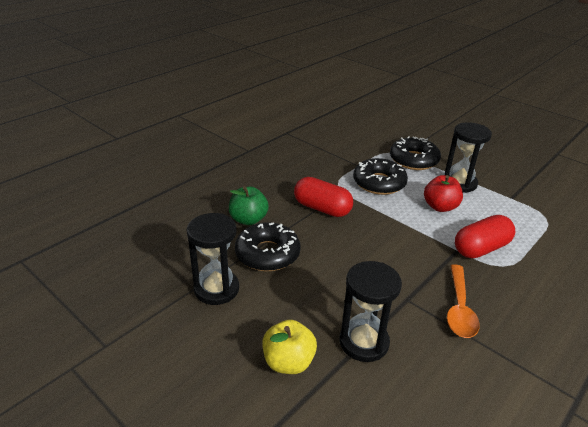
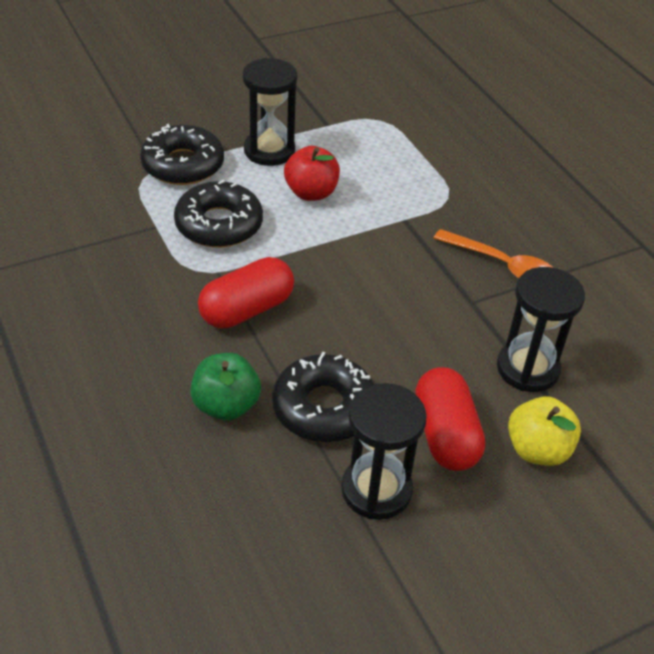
camera: 70 degrees left, 10 degrees up
red capsule [455,215,516,259] -> red capsule moved to [415,367,485,471]

